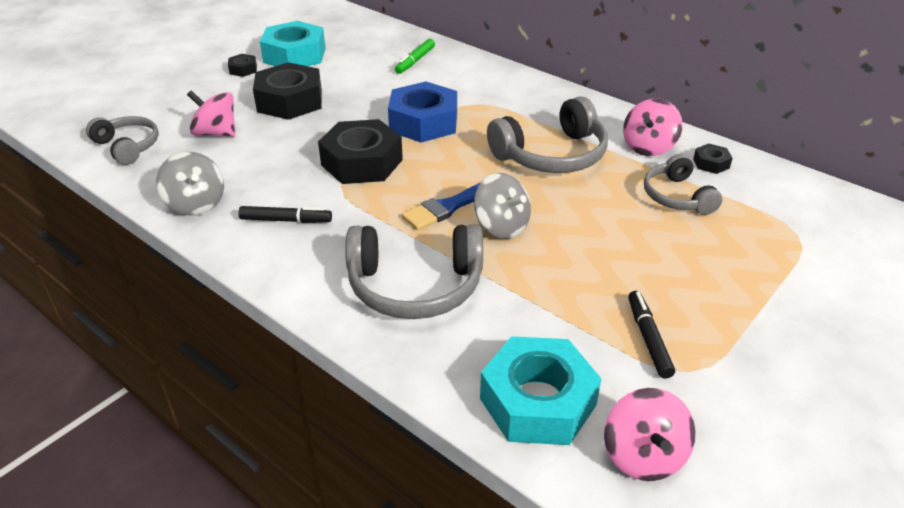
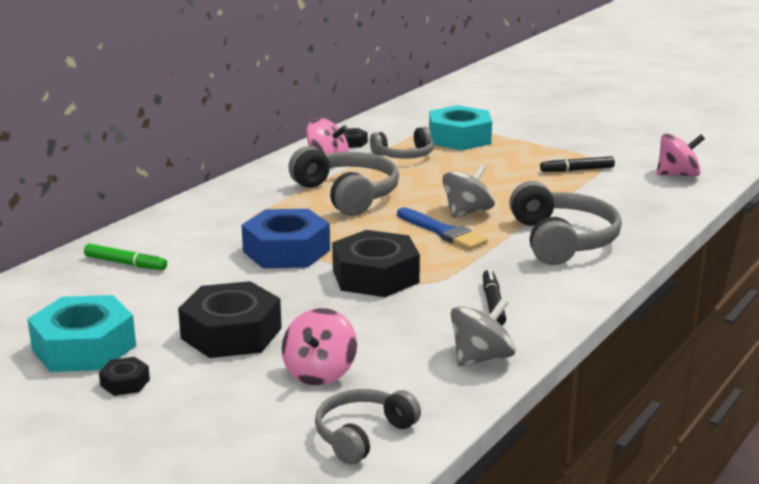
camera: 95 degrees left, 15 degrees down
turquoise nut [480,336,601,445] -> turquoise nut moved to [429,105,492,150]

